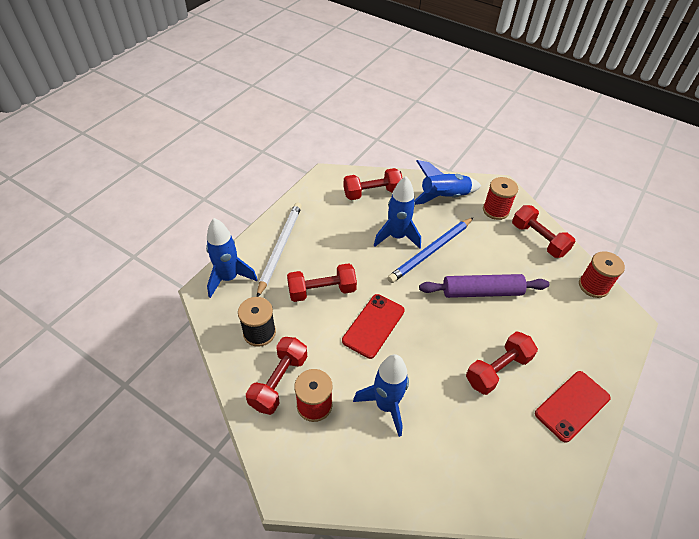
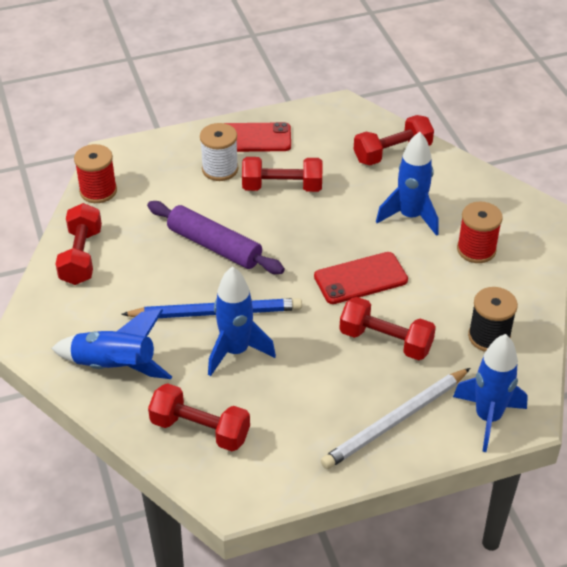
camera: 140 degrees left, 5 degrees down
red dumbbell [246,337,307,415] -> red dumbbell moved to [354,115,434,165]
red spool [483,177,518,220] -> none
none -> white spool [200,123,238,181]

